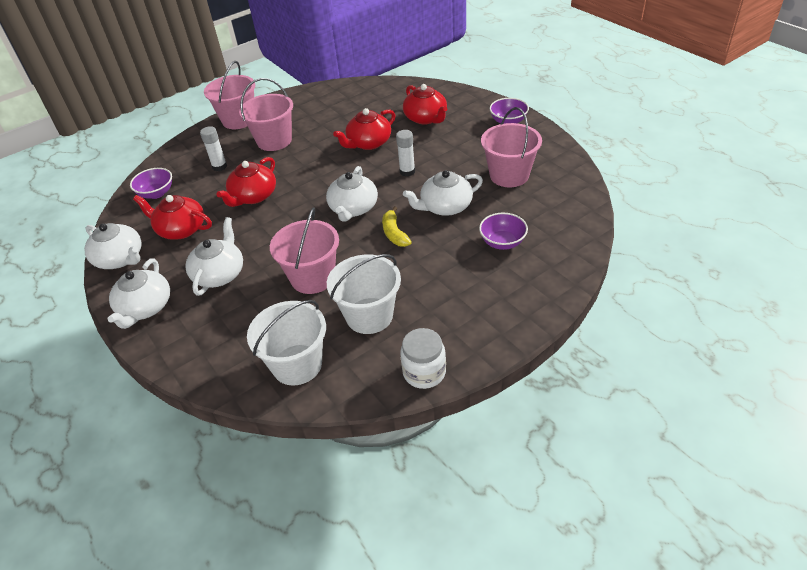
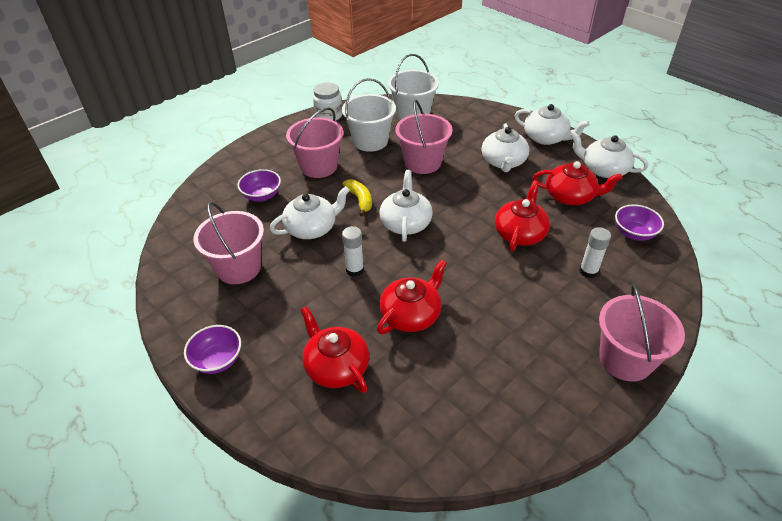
camera: 170 degrees right, 0 degrees up
white teapot [108,259,170,329] -> white teapot turned 120 degrees clockwise [514,104,589,145]
pink bucket [239,78,293,151] -> pink bucket moved to [286,107,343,178]

